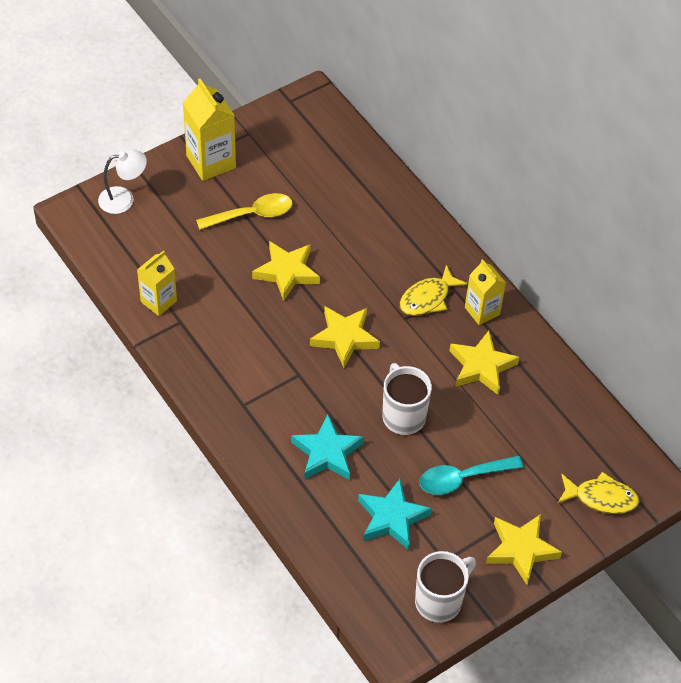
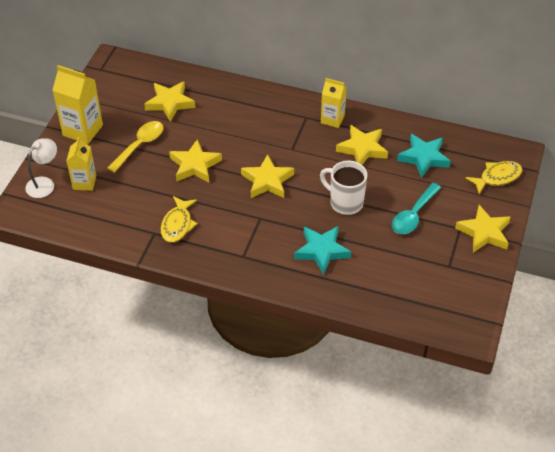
camera: 35 degrees left, 5 degrees down
yellow carton [137,251,177,316] -> yellow carton moved to [66,137,96,191]
turquoise star [358,479,432,550] -> turquoise star moved to [397,134,451,178]
yellow fish [400,265,468,316] -> yellow fish moved to [161,196,198,243]
white mug [415,551,476,623] -> none
none -> yellow star [144,81,195,122]

